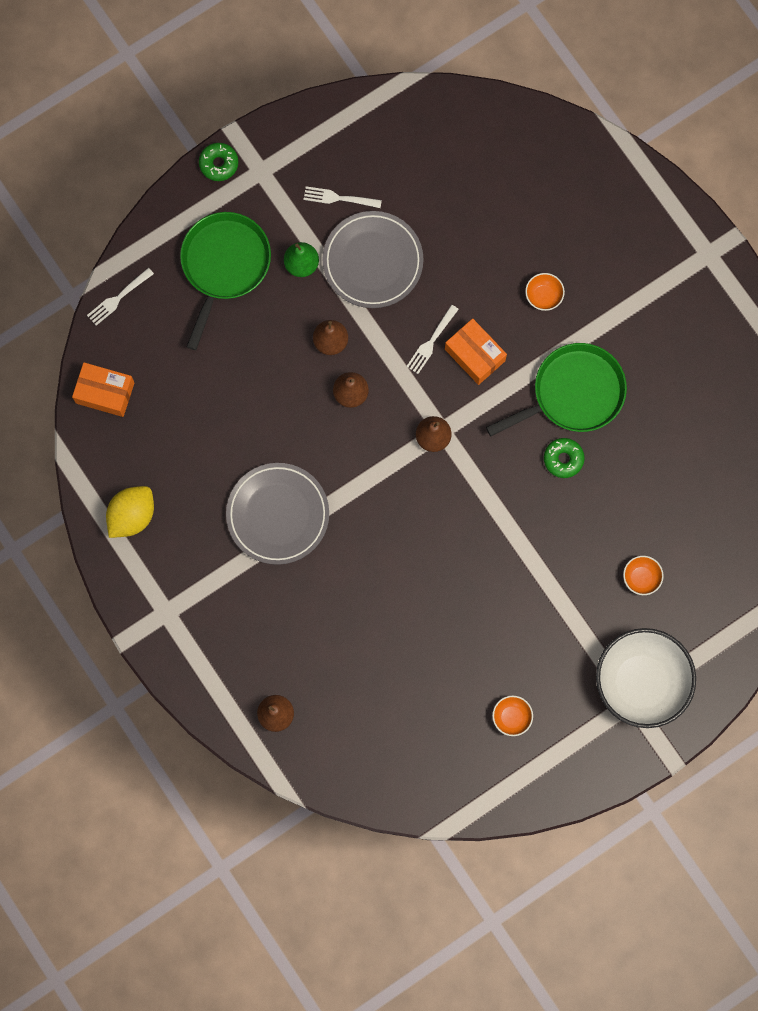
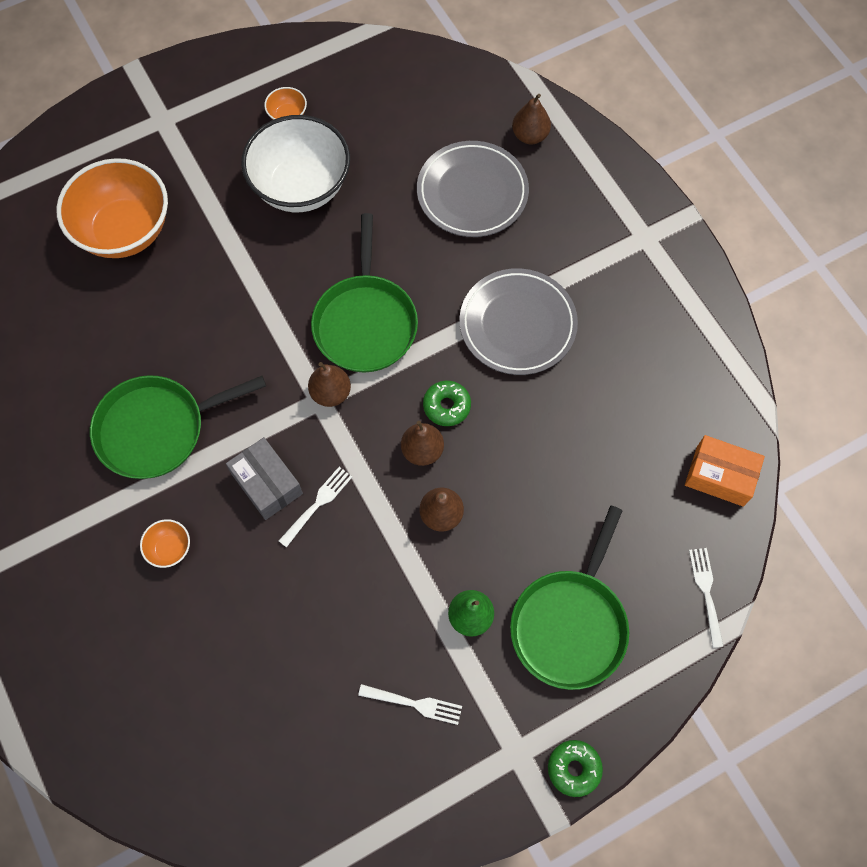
camera: 175 degrees left, 10 degrees down
white fork [87,268,154,326] -> white fork turned 60 degrees counterclockwise [689,548,723,648]
yellow lemon [106,486,154,538] -> none
grey plate [322,211,424,308] -> grey plate moved to [417,141,529,237]
orange box [445,319,507,385] -> grey box [226,437,303,520]
green donut [544,438,585,478] -> green donut moved to [423,381,471,426]
white bowl [596,628,696,728] -> white bowl moved to [241,115,350,212]
orange bowl [623,556,664,595] -> orange bowl [56,158,168,258], size x2.44
none -> green pan [311,213,418,373]

